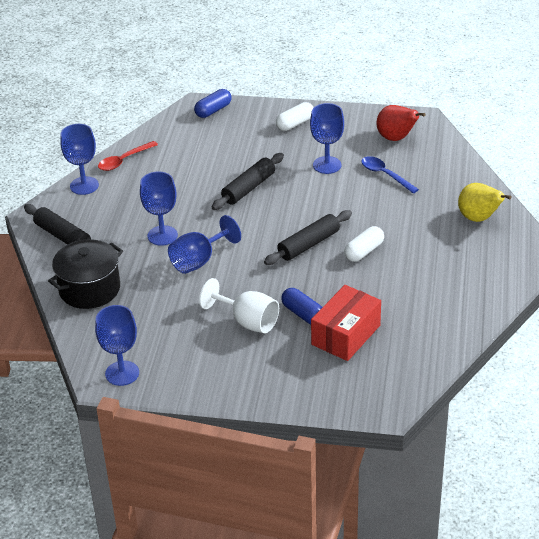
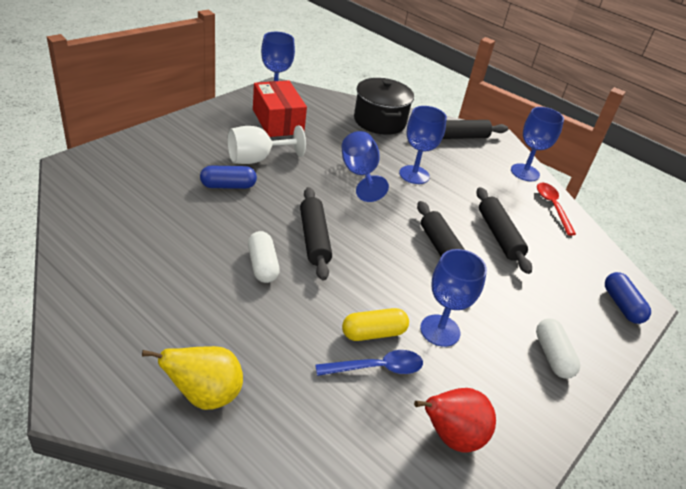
camera: 115 degrees right, 0 degrees up
red box [311,285,381,361] -> red box moved to [253,81,307,137]
none -> yellow capsule [342,308,409,341]
none -> black rolling pin [476,187,532,274]

